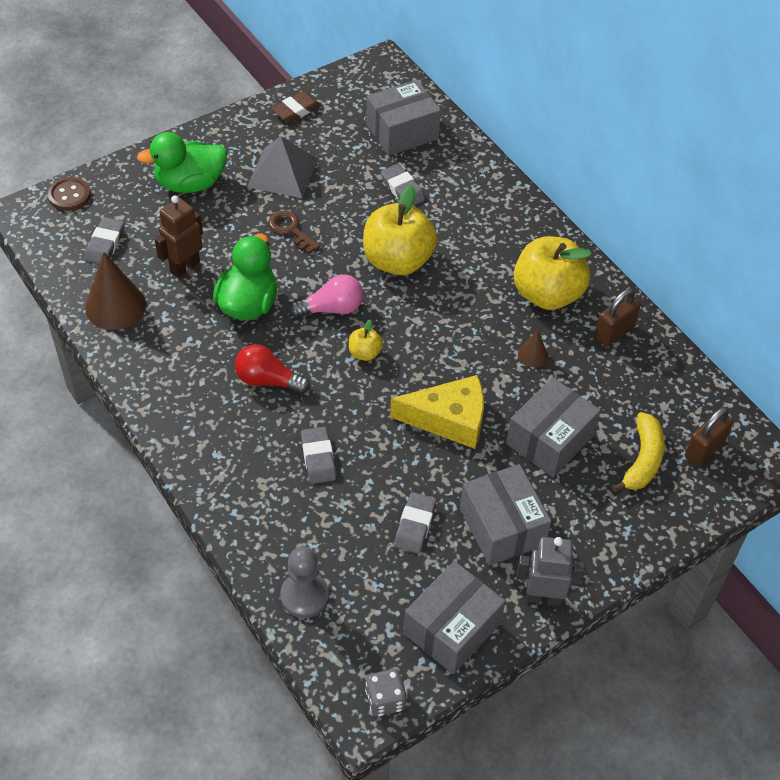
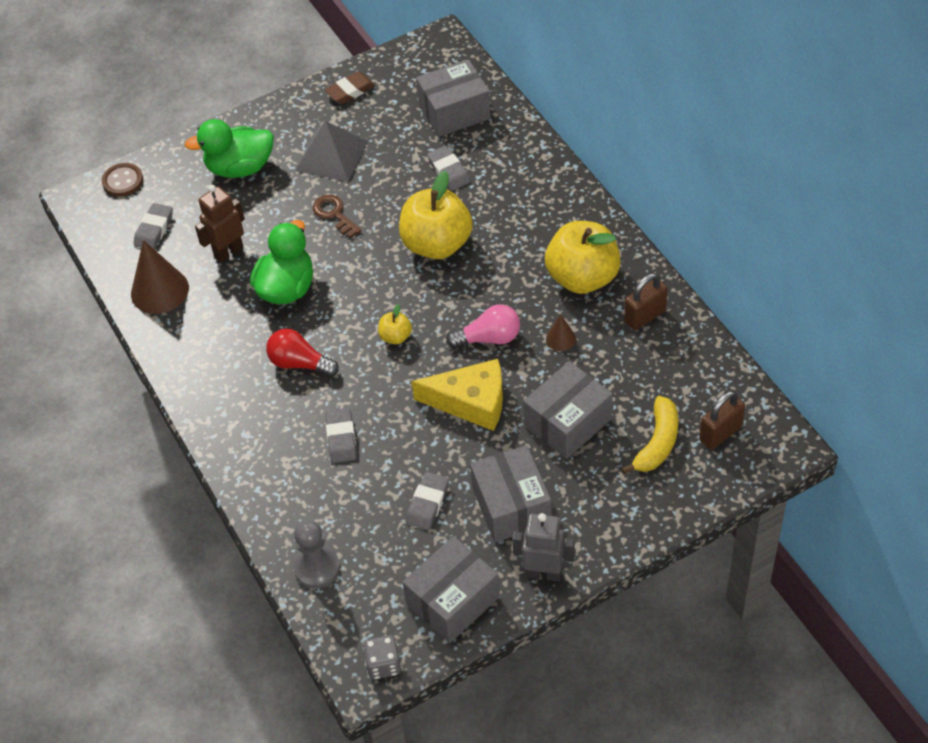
camera: 10 degrees right, 0 degrees up
pink light bulb [289,274,363,318] -> pink light bulb moved to [446,304,520,348]

